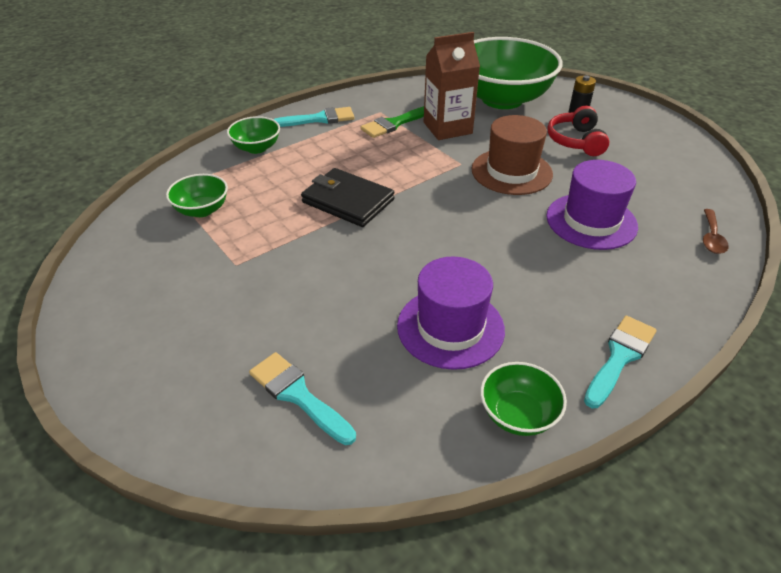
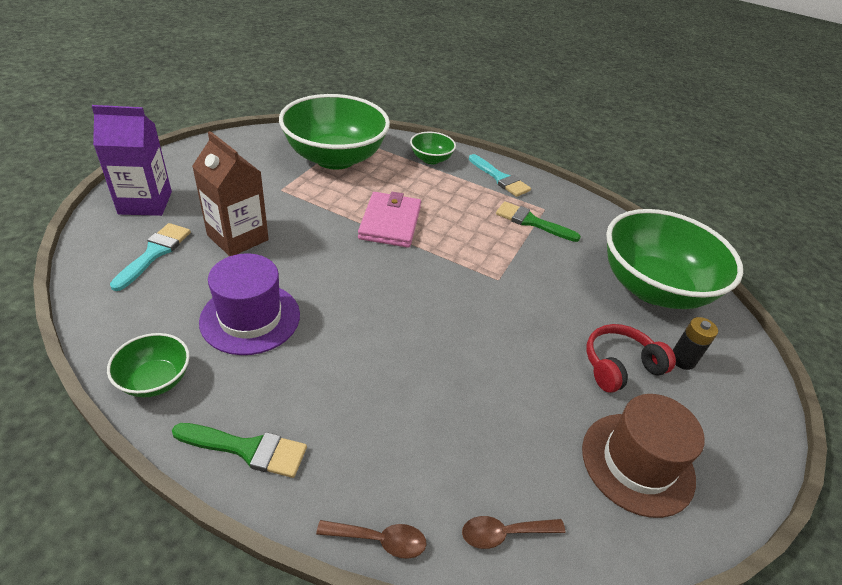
camera: 60 degrees right, 0 degrees up
green bowl [166,174,228,217] -> green bowl [279,94,390,169], size x2.25
black wallet [301,168,395,227] -> pink wallet [358,192,421,248]
brown carton [424,32,480,140] -> brown carton moved to [192,131,269,256]
brown hat [471,115,553,195] -> brown hat moved to [582,394,705,518]
purple hat [546,160,638,250] -> none
turquoise brush [584,316,657,408] -> green brush [172,423,307,478]
none -> purple carton [92,105,172,216]
none -> brown spoon [316,520,426,559]

